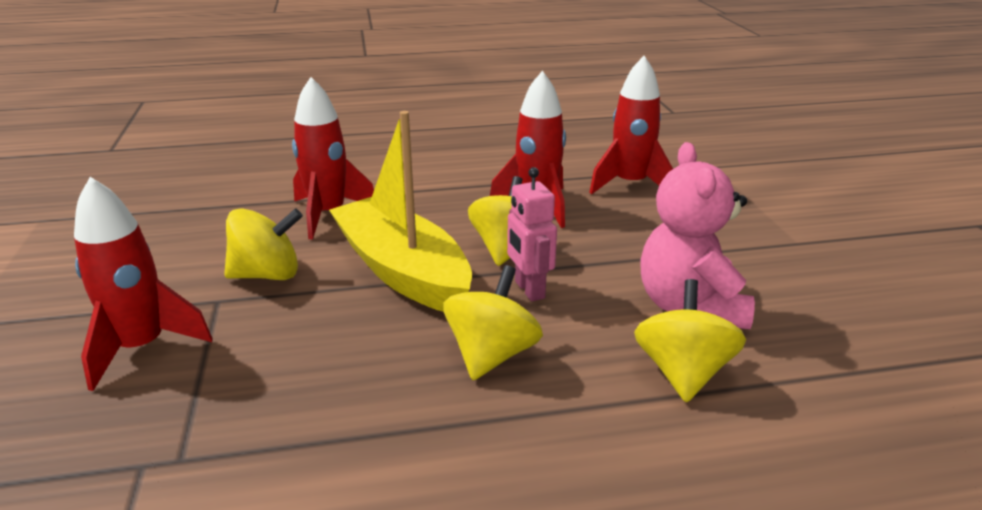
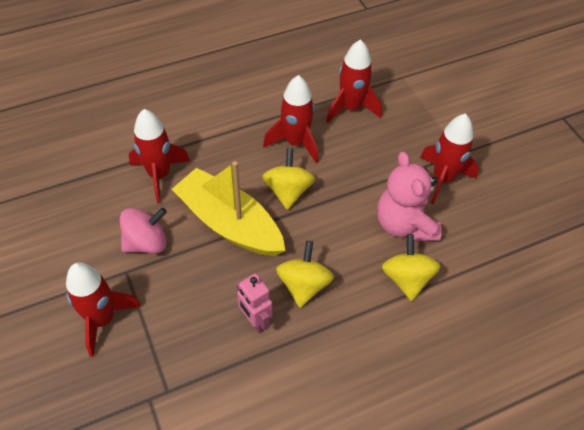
camera: 15 degrees left, 25 degrees up
yellow spinning top [224,208,303,280] -> pink spinning top [120,208,167,254]
pink robot [507,167,557,301] -> pink robot moved to [237,273,272,333]
none -> red rocket [420,114,479,204]

